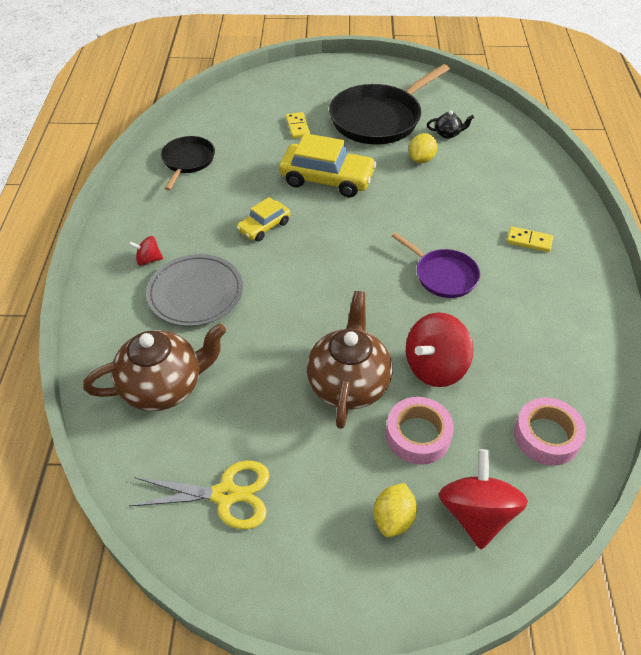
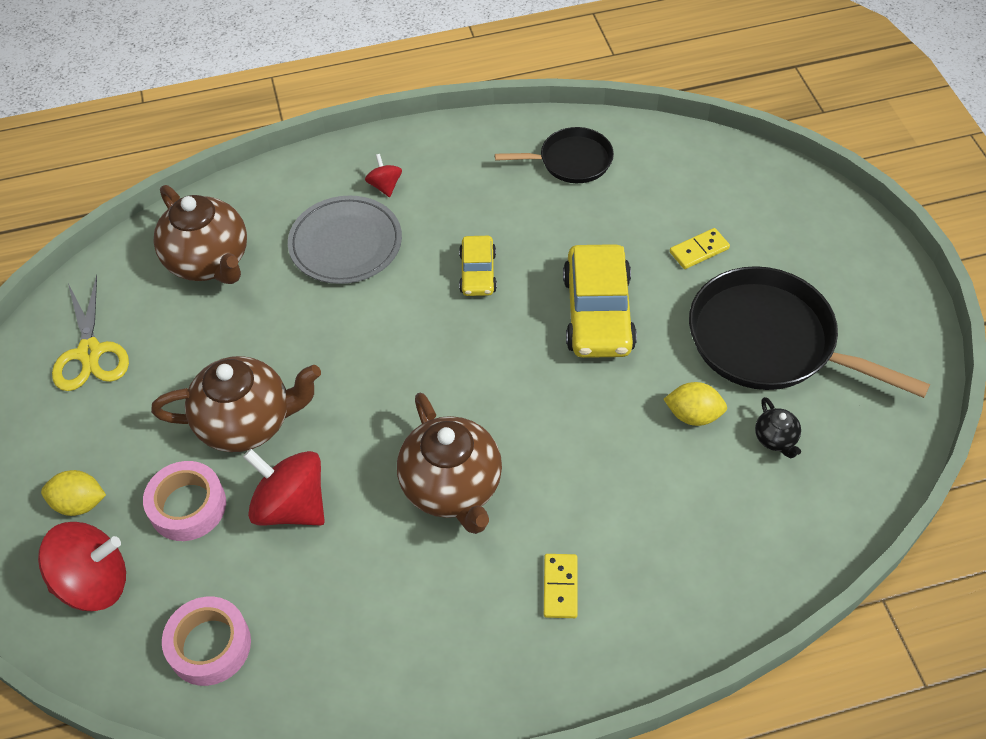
camera: 75 degrees right, 5 degrees up
yellow car [237,197,290,241] -> yellow car turned 120 degrees counterclockwise [459,236,497,296]
purple pan [392,232,480,298] -> brown teapot [397,393,502,534]

